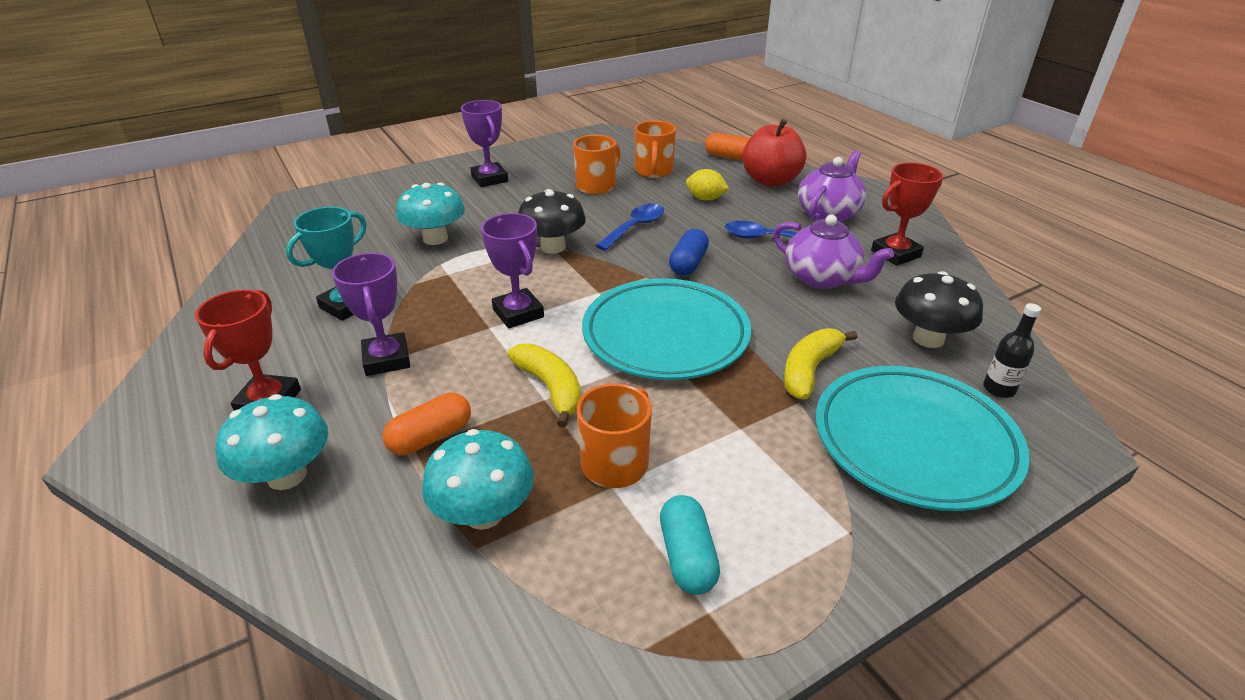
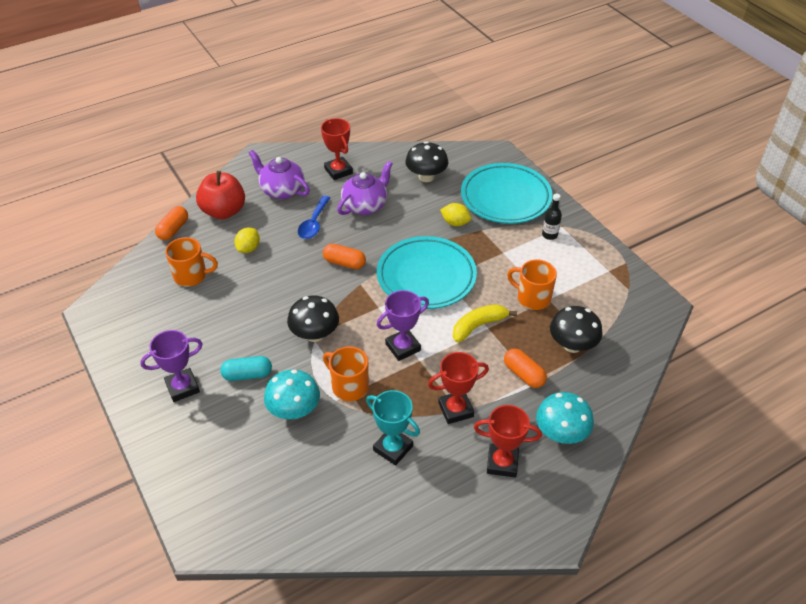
camera: 90 degrees left, 10 degrees up
purple trophy [332,253,410,376] -> red trophy [428,352,489,424]
turquoise mushroom [422,429,534,530] -> black mushroom [550,306,603,353]
orange mug [573,135,621,195] -> orange mug moved to [323,346,369,401]
blue spoon [596,204,664,251] -> none
turquoise capsule [660,495,720,595] -> turquoise capsule moved to [220,356,272,381]
blue capsule [669,229,709,276] -> orange capsule [323,243,366,269]
yellow banana [784,328,858,400] -> yellow lemon [440,203,471,226]
black bottle [983,303,1041,398] -> black bottle moved to [542,194,562,240]

